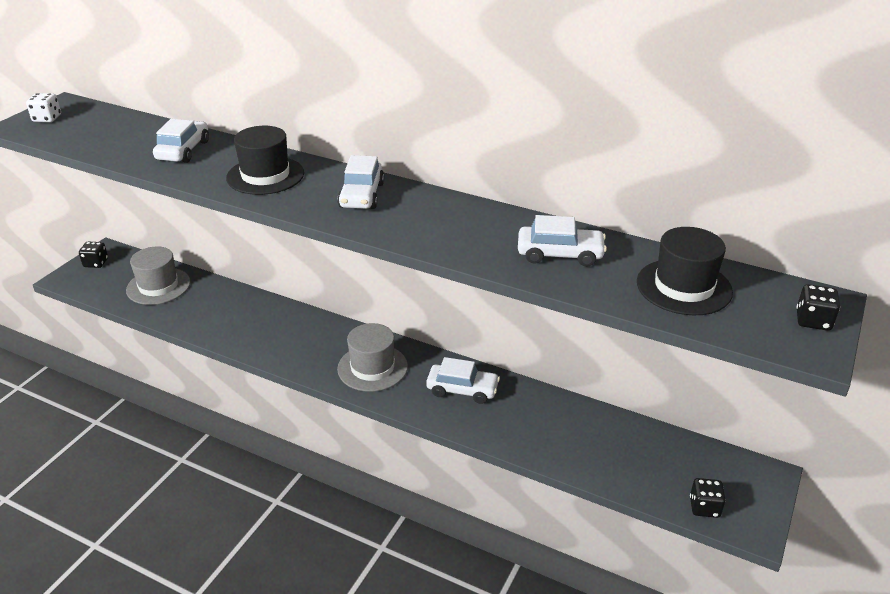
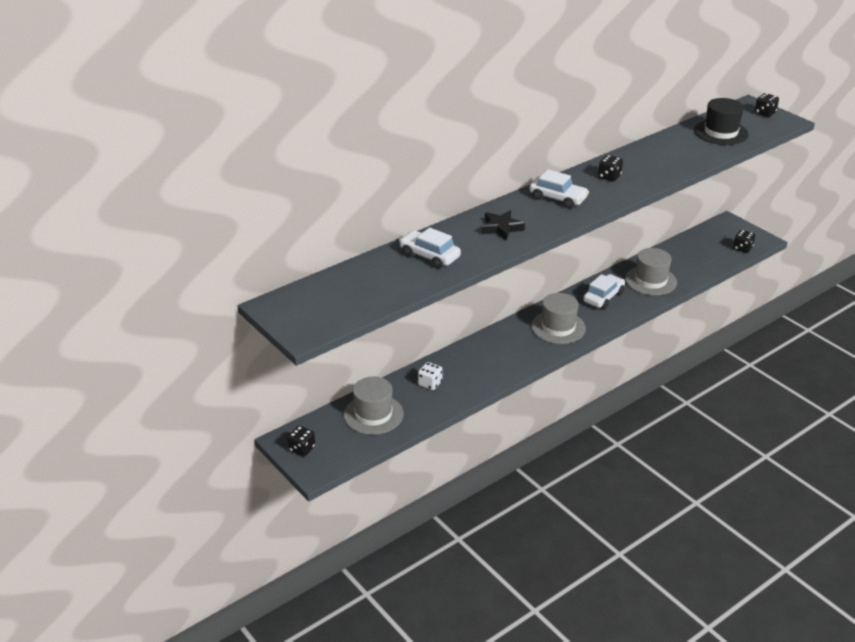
camera: 65 degrees left, 0 degrees up
white dice [26,93,61,122] -> white dice moved to [418,362,443,390]
black hat [226,126,304,195] -> black star [481,210,525,240]
white car [518,215,607,267] -> none
none -> black dice [598,155,623,181]
none -> grey hat [625,248,677,296]

